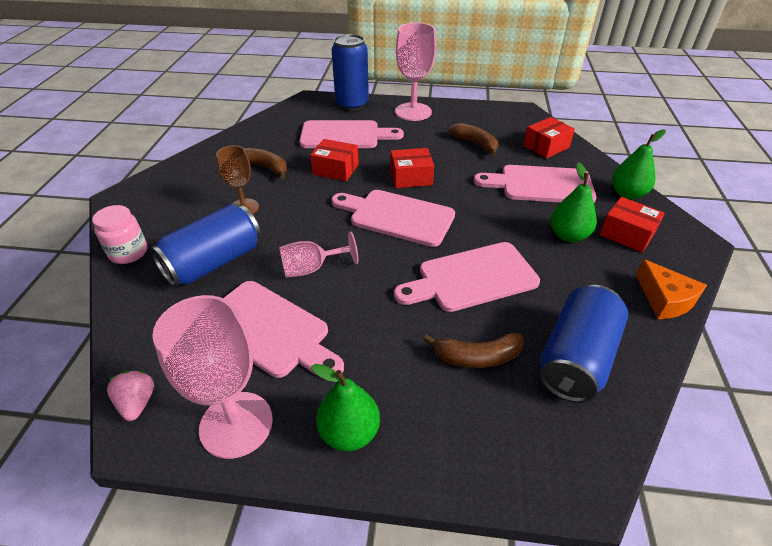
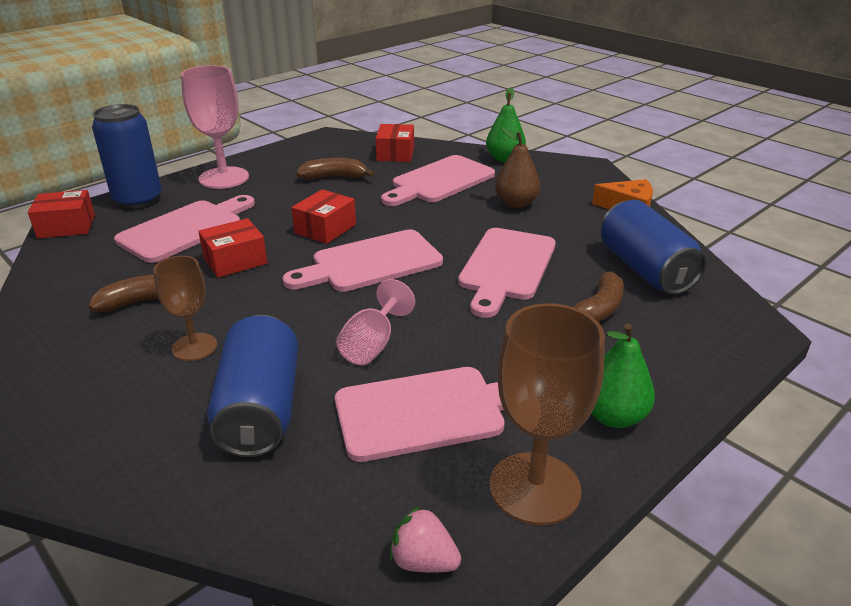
camera: 50 degrees left, 10 degrees down
pink jar [92,205,147,264] -> none
pink goblet [152,295,273,459] -> brown goblet [490,303,605,525]
green pear [550,162,597,242] -> brown pear [495,128,540,208]
red box [599,197,665,252] -> red box moved to [28,190,95,239]

